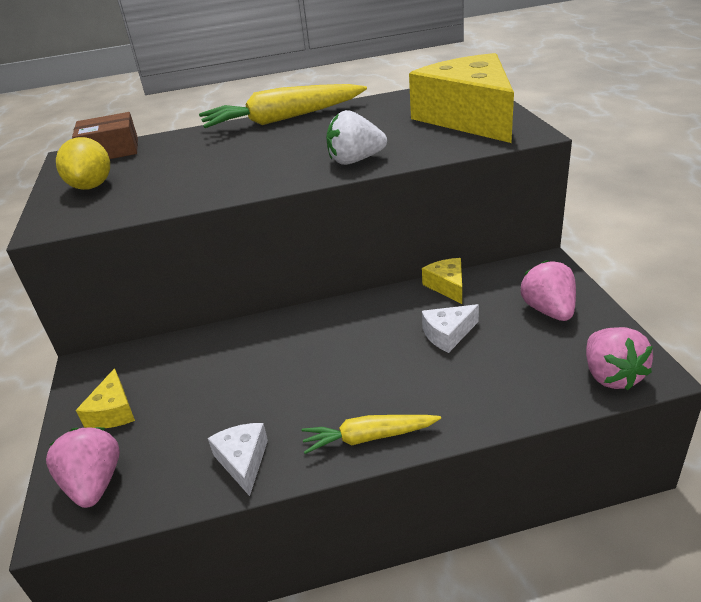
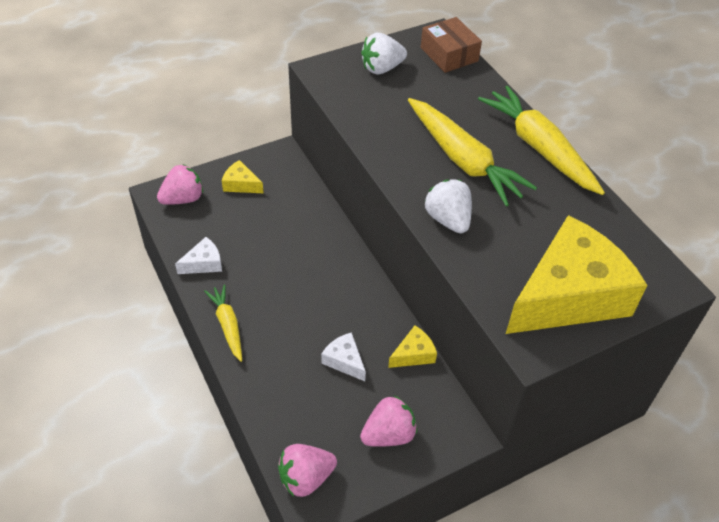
camera: 70 degrees right, 15 degrees up
yellow lemon [56,137,110,190] -> white strawberry [361,33,407,74]
yellow cheese [76,368,135,428] -> yellow cheese turned 45 degrees clockwise [222,160,264,193]
none -> yellow carrot [408,98,537,207]

